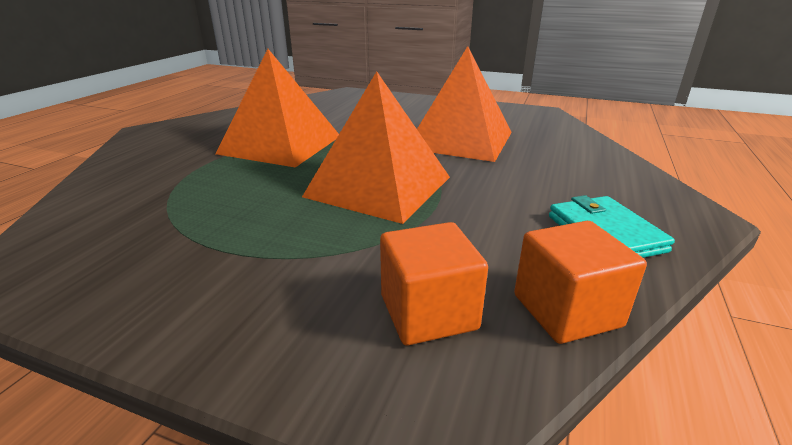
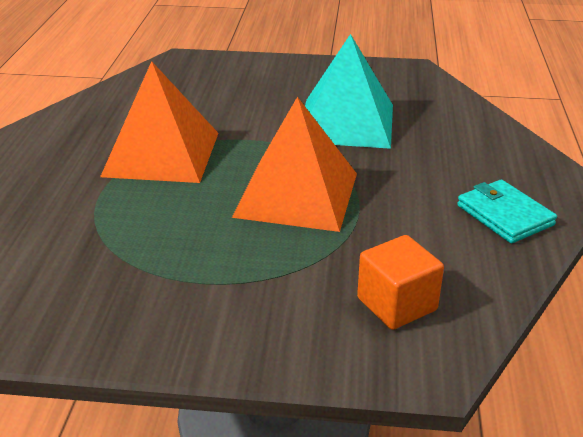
camera: 15 degrees left, 5 degrees up
orange pyramid [417,46,512,162] -> turquoise pyramid [305,34,393,149]
orange cube [514,221,647,344] -> none

